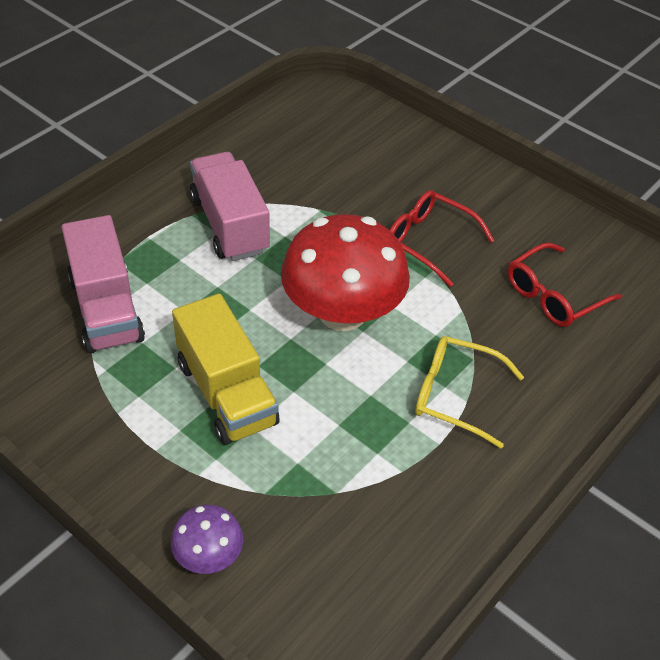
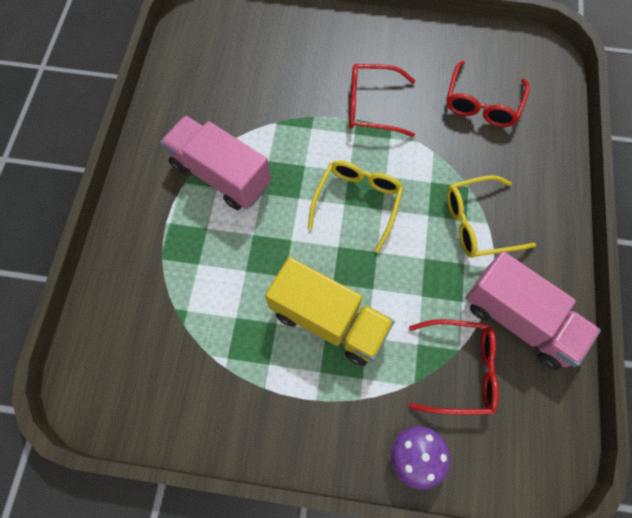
camera: 30 degrees left, 20 degrees up
pink truck [62,215,145,353] -> pink truck moved to [466,251,601,370]
red mushroom [281,214,410,331] -> yellow glasses [308,160,404,253]
none -> red glasses [409,319,499,415]

